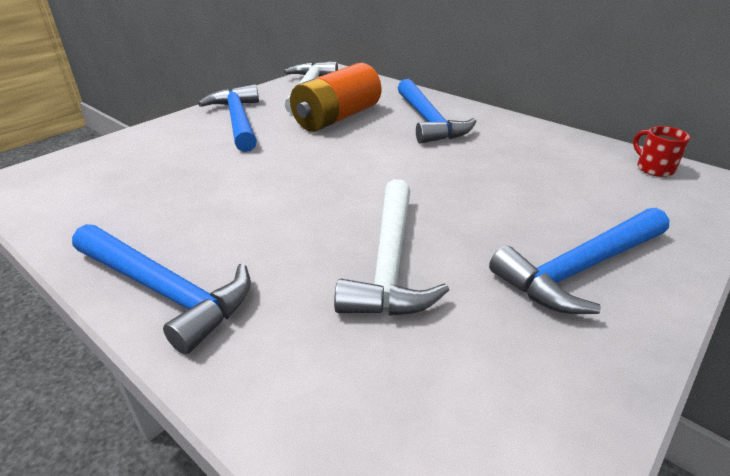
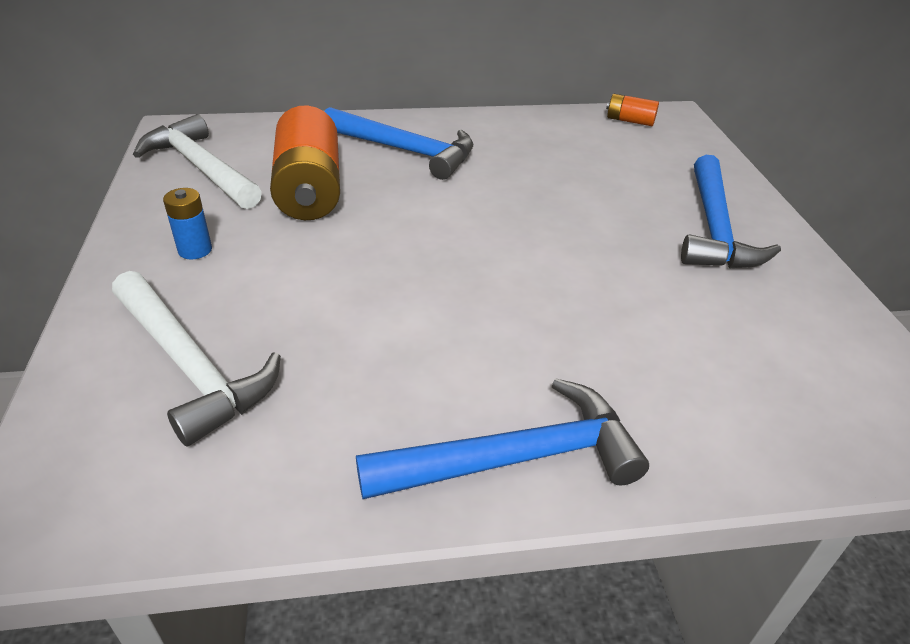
camera: 50 degrees left, 5 degrees up
blue hammer [198,84,259,152] -> blue battery [163,188,212,259]
white hammer [334,179,449,316] -> white hammer moved to [112,271,281,447]
red mug [633,126,690,177] -> orange battery [606,94,659,126]

